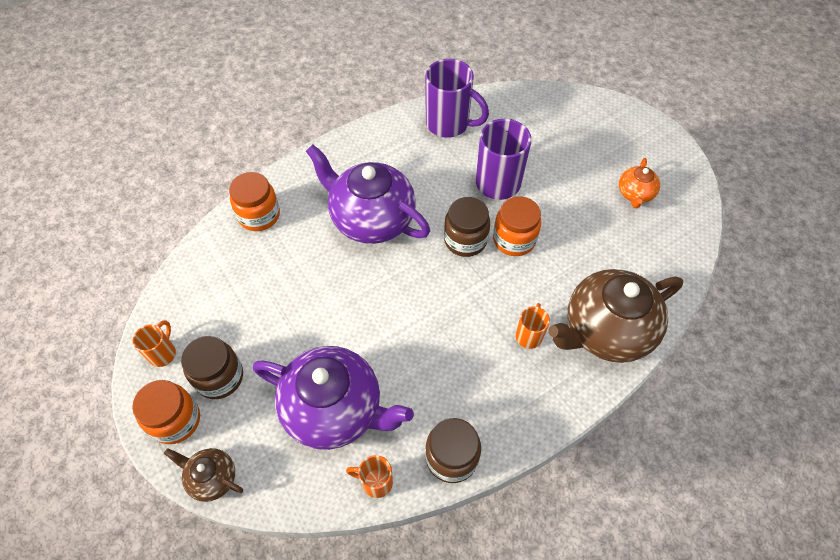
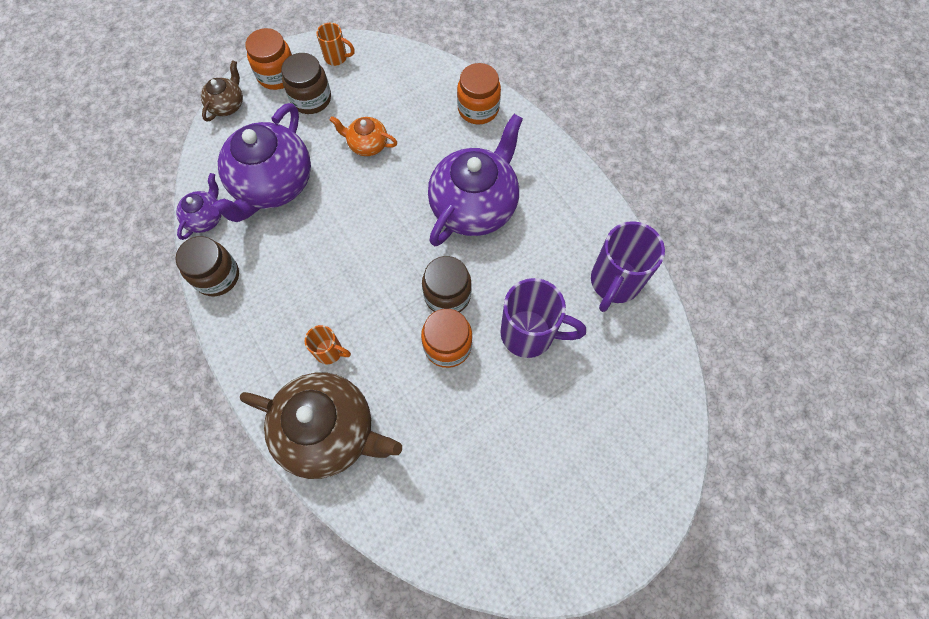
camera: 90 degrees right, 10 degrees up
orange mug [346,455,393,498] -> purple teapot [176,173,222,240]
brown teapot [548,269,683,363] -> brown teapot turned 135 degrees clockwise [240,373,402,479]
orange teapot [619,158,660,208] -> orange teapot moved to [330,116,397,156]

